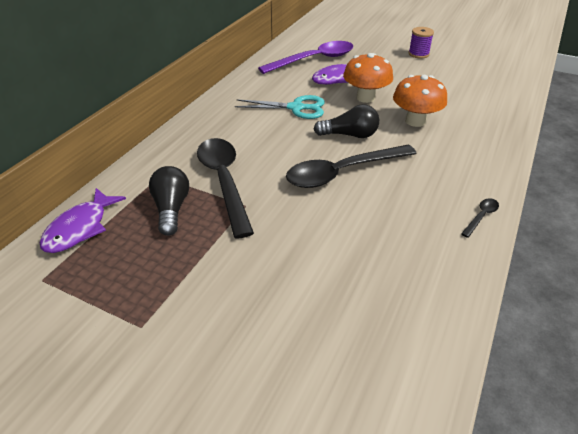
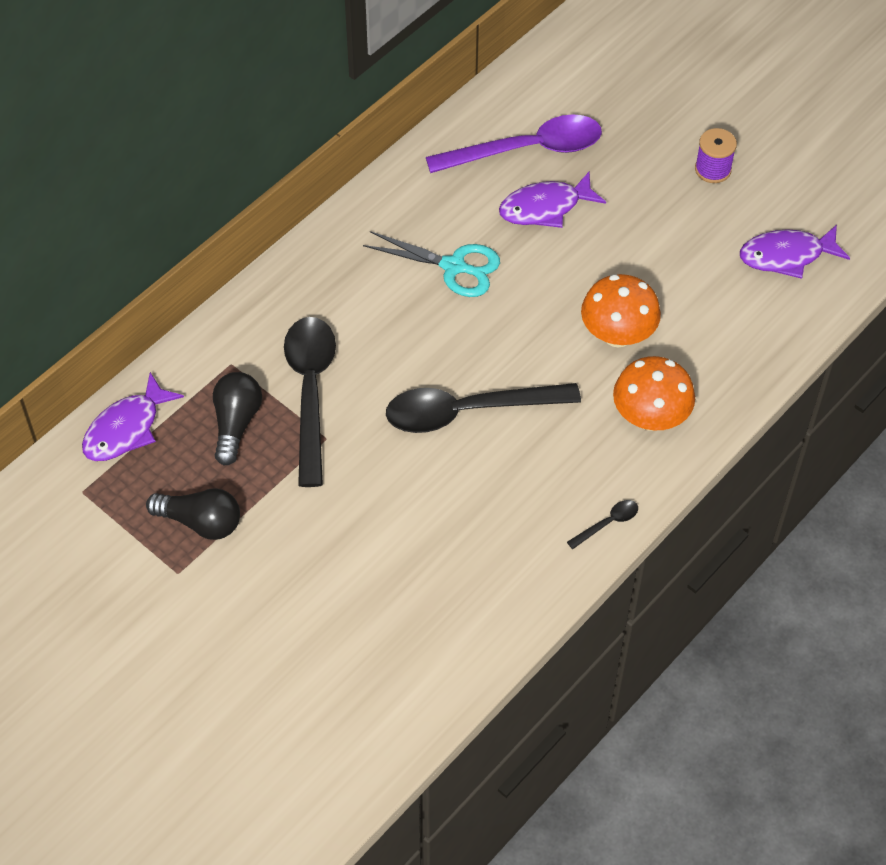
camera: 15 degrees right, 15 degrees up
black light bulb [313,104,379,138] -> black light bulb moved to [146,488,240,540]
orange mushroom [343,53,393,103] -> orange mushroom moved to [613,356,695,431]
none -> purple fish [740,225,850,279]

